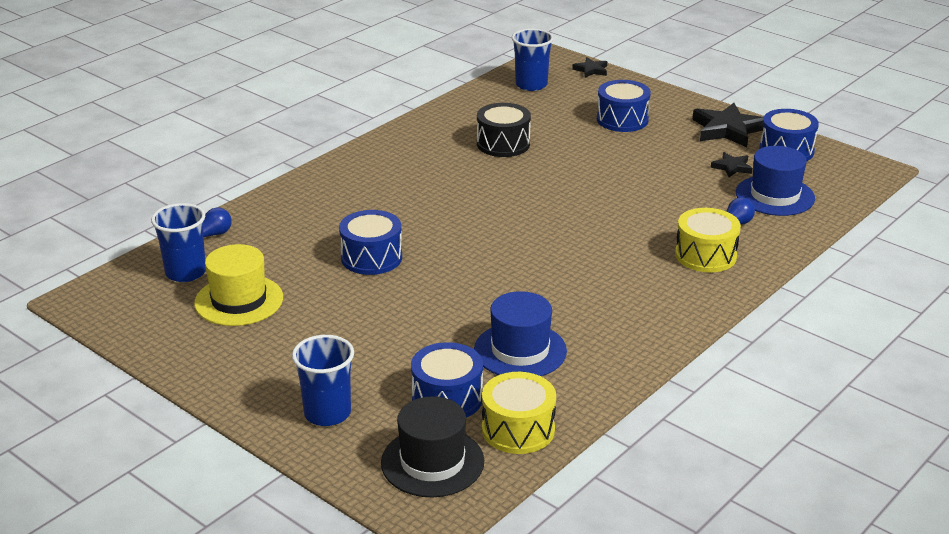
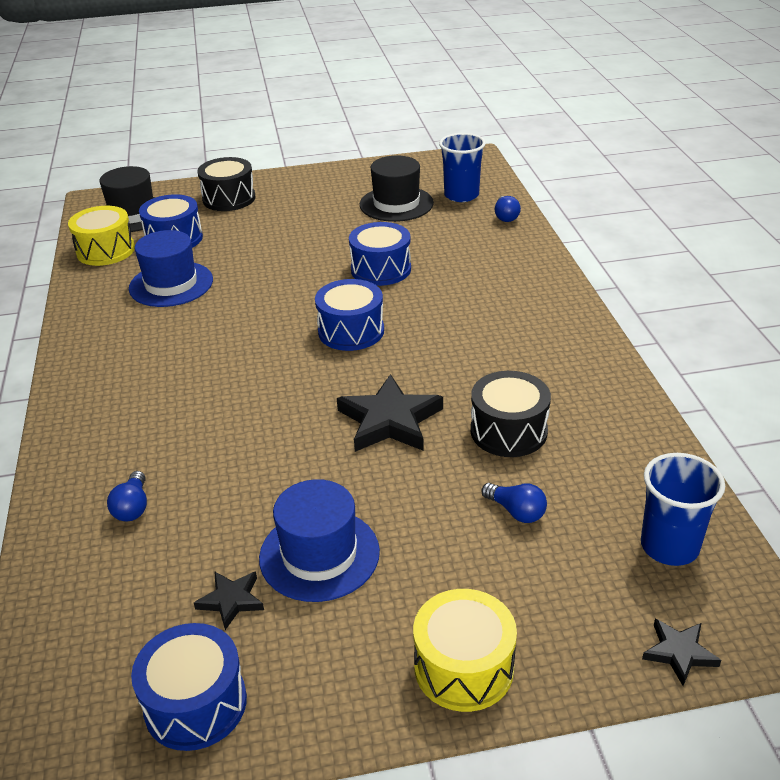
camera: 130 degrees right, 5 degrees up
yellow hat [194,244,283,326] -> black hat [360,155,434,222]
blue cup [292,335,354,426] -> black drum [197,157,256,211]
blue drum [597,80,651,132] -> blue drum moved to [315,279,384,351]
yellow drum [675,208,741,272] -> yellow drum moved to [413,589,517,712]
black star [693,103,764,147] -> black star moved to [337,374,443,452]
blue hat [736,146,815,216] -> blue hat moved to [259,479,380,602]
none -> blue light bulb [481,483,547,523]

